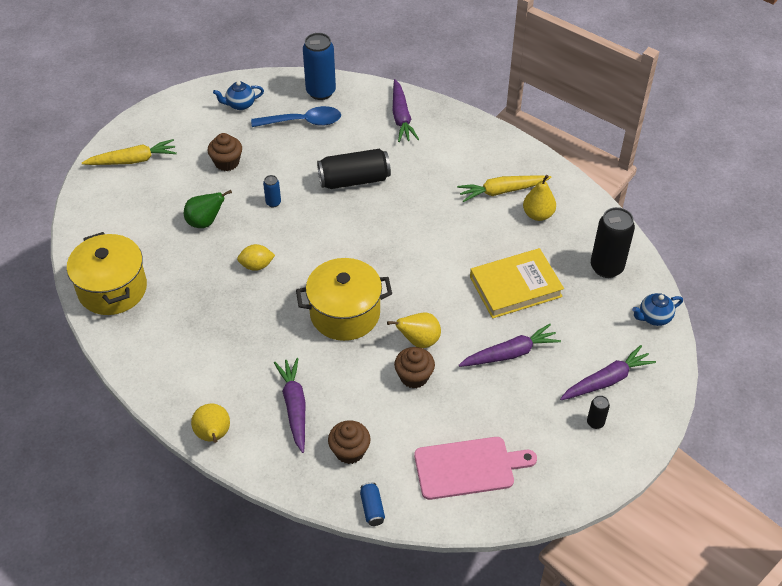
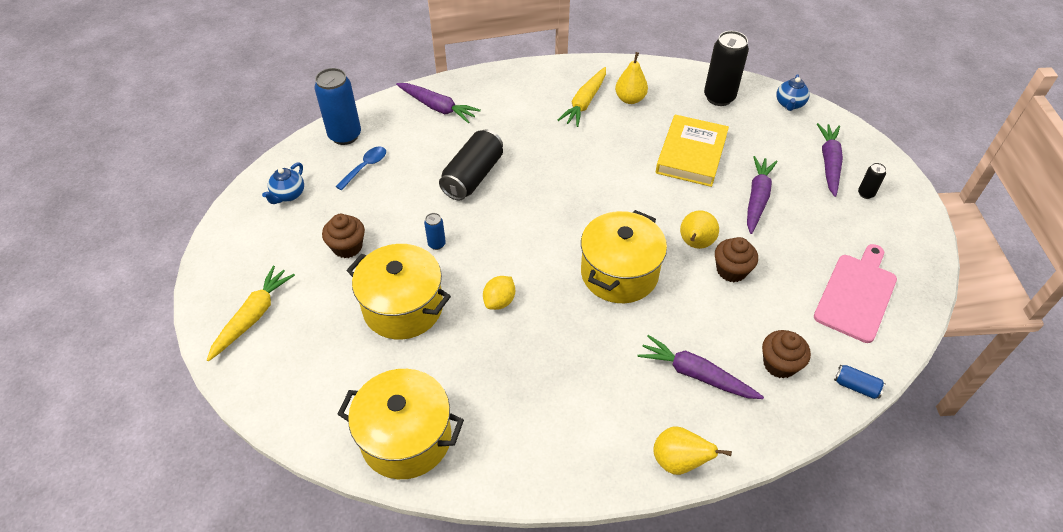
camera: 50 degrees left, 0 degrees up
green pear [184,190,232,228] -> yellow pot [346,244,451,340]
blue spoon [251,106,341,127] -> blue spoon [335,147,386,190], size x0.65

